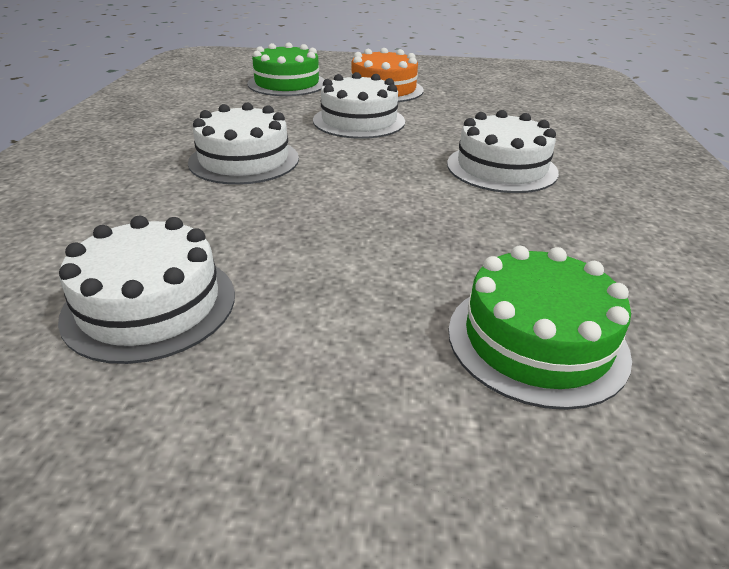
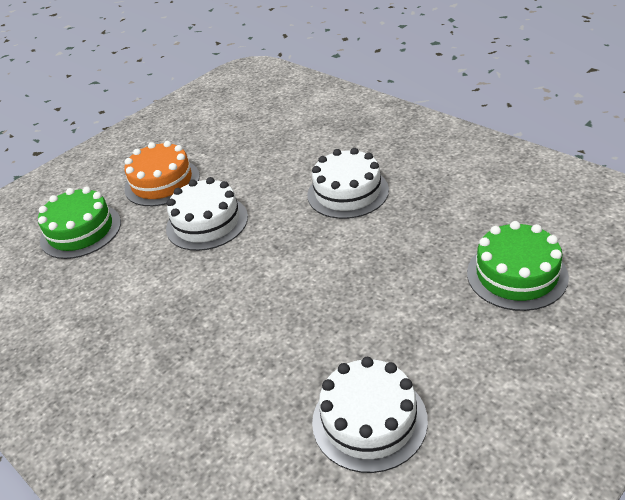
camera: 45 degrees left, 5 degrees up
white cake [188,102,299,185] -> none

